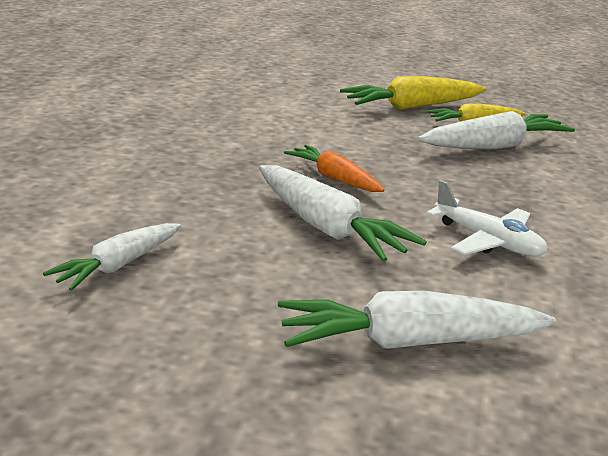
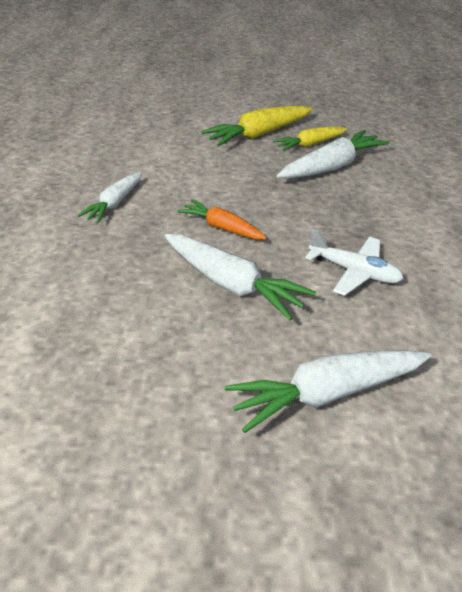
camera: 10 degrees left, 15 degrees up
white carrot [43,223,180,291] -> white carrot moved to [77,172,142,223]

